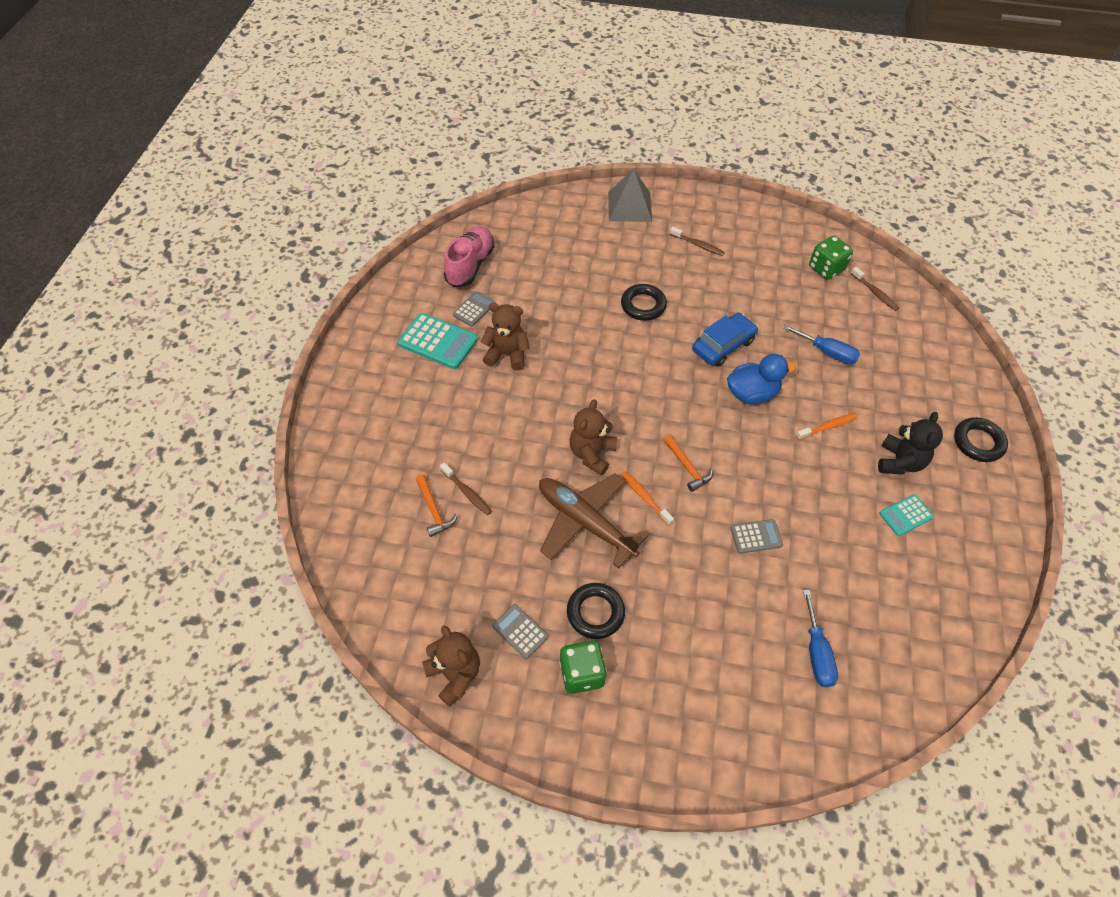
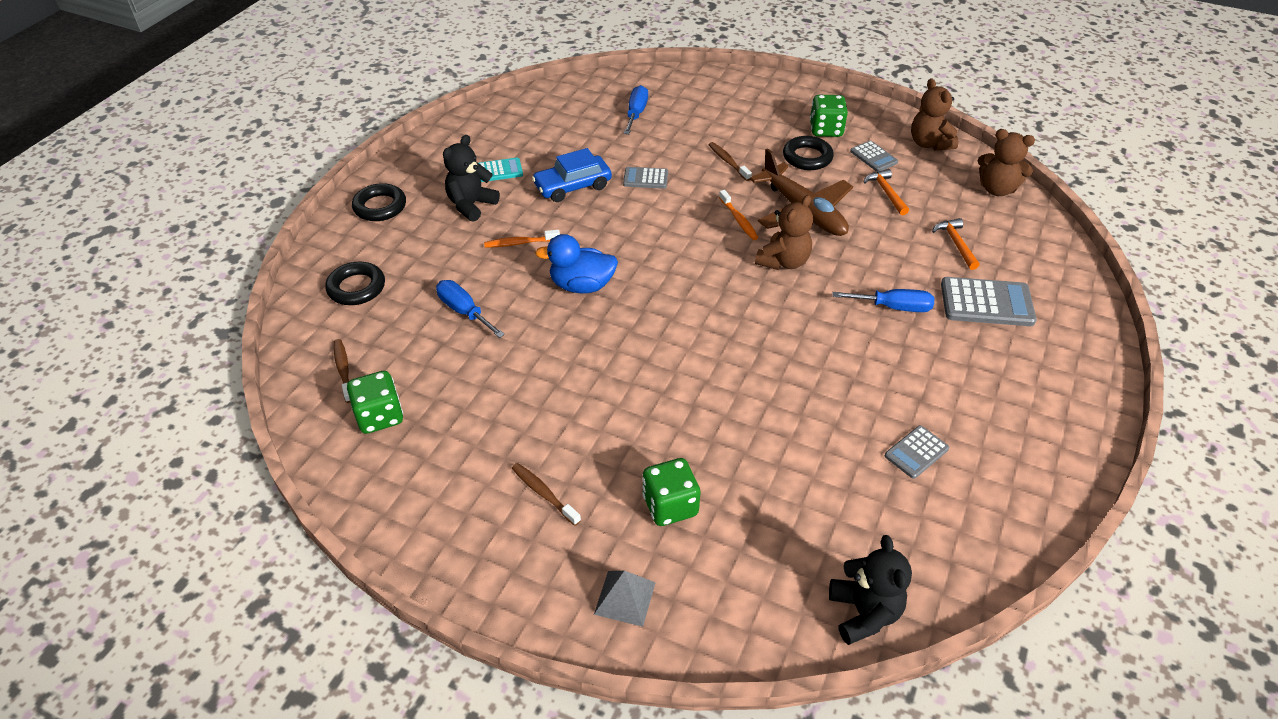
camera: 165 degrees left, 10 degrees down
turquoise calculator [398,313,478,369] -> none
brown toothbrush [440,463,492,515] -> brown toothbrush moved to [709,142,752,181]
pink shoe [444,226,494,287] -> none
brown teddy bear [481,303,530,371] -> brown teddy bear moved to [978,129,1035,196]
grey pyramid [608,169,652,222] -> grey pyramid [594,571,656,627], size x0.63
black ring [621,284,667,321] -> black ring moved to [325,262,385,305]
orange hammer [663,435,713,492] -> orange hammer moved to [864,169,909,215]
blue car [692,313,758,367] -> blue car moved to [532,148,612,202]
none -> green dice [642,458,701,526]
none -> black teddy bear [829,535,912,645]
none -> blue screwdriver [833,289,934,312]
none -> grey calculator [941,277,1037,326]

